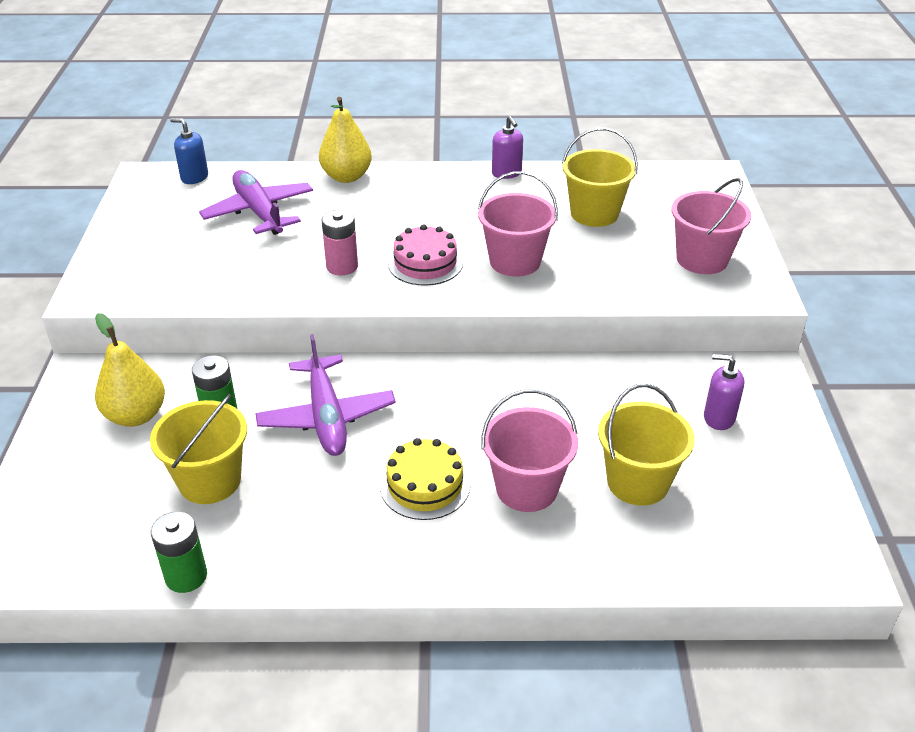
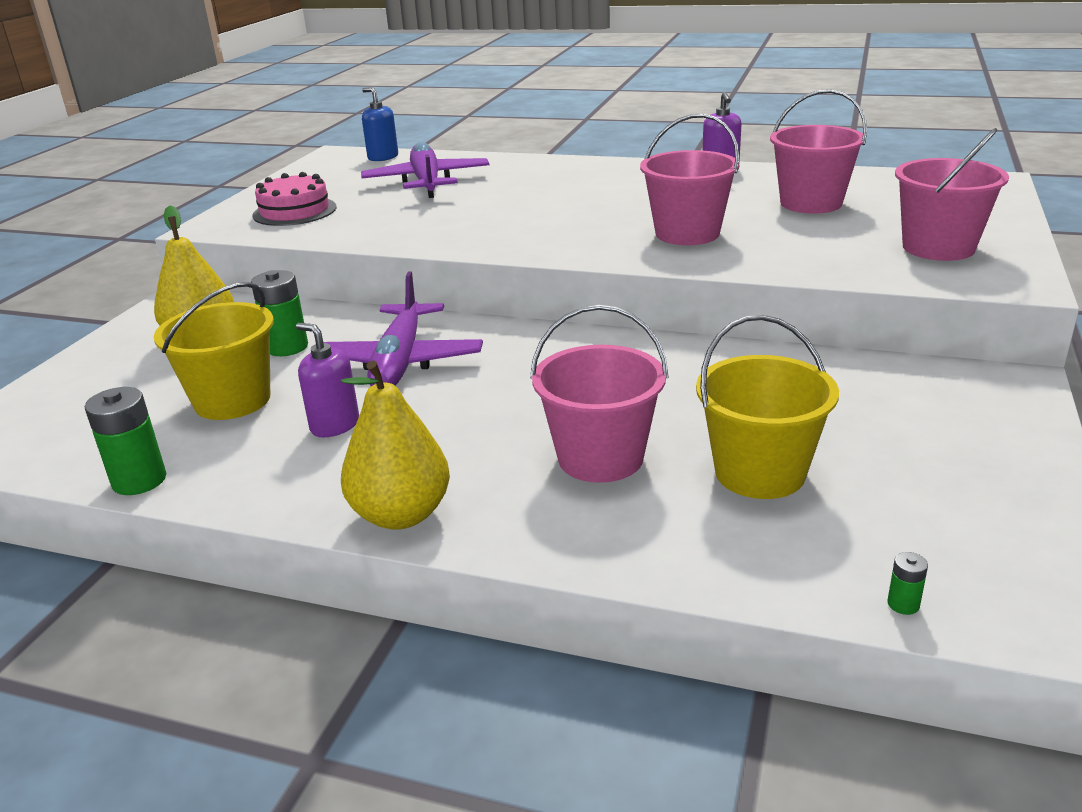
camera: 20 degrees right, 10 degrees down
yellow pear [319,97,372,183] -> yellow pear moved to [341,361,450,530]
pink battery [322,210,358,275] -> none
yellow cake [380,438,470,520] -> none
pink cake [388,224,463,286] -> pink cake moved to [252,172,337,226]
yellow bucket [562,128,638,227] -> pink bucket [770,89,867,213]
purple soap dispenser [704,354,744,430] -> purple soap dispenser moved to [296,323,359,437]
none -> green battery [887,552,928,615]

